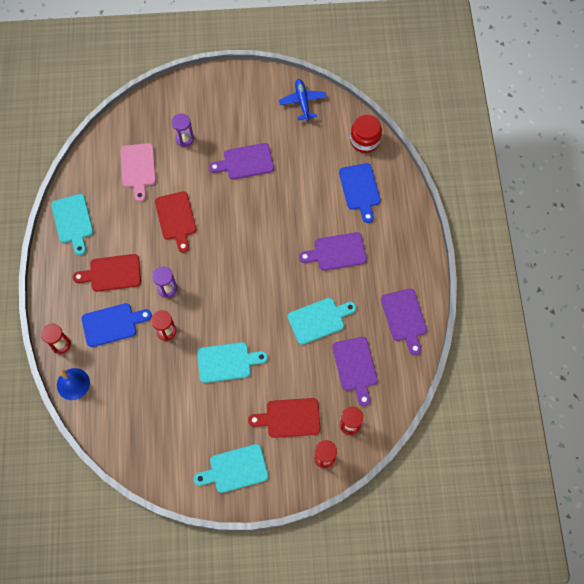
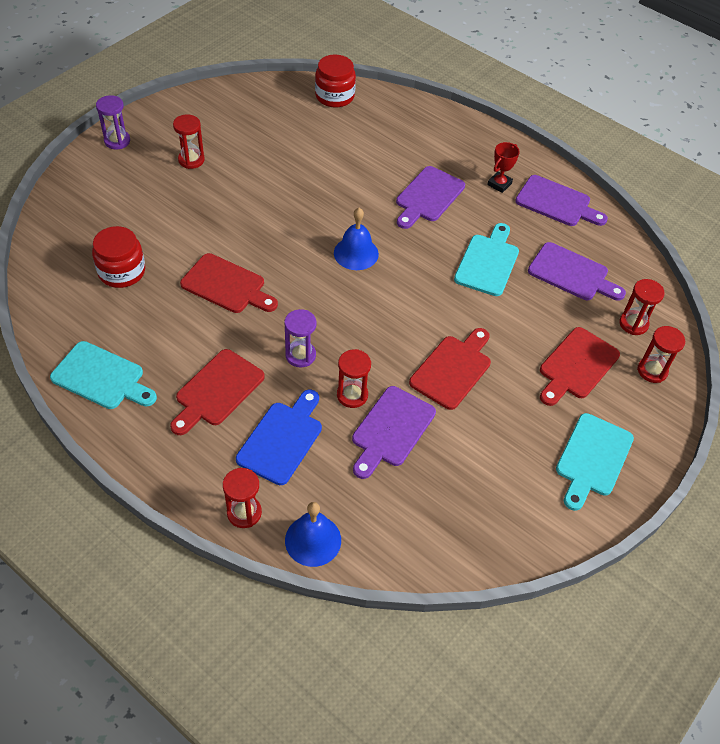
camera: 50 degrees left, 15 degrees down
pink cutting board [120,143,156,202] -> red jar [92,226,145,288]
purple hourglass [171,113,194,147] -> purple hourglass moved to [96,95,130,150]
turquoise cutting board [197,342,268,383] -> red cutting board [409,328,491,410]
purple cutting board [209,143,274,179] -> purple cutting board moved to [352,386,436,479]
blue plane [279,79,326,121] -> none
blue cutting board [339,163,381,223] -> none
none -> red hourglass [173,114,205,169]
none -> blue bell [334,208,379,270]
none -> red trophy [487,142,520,193]

